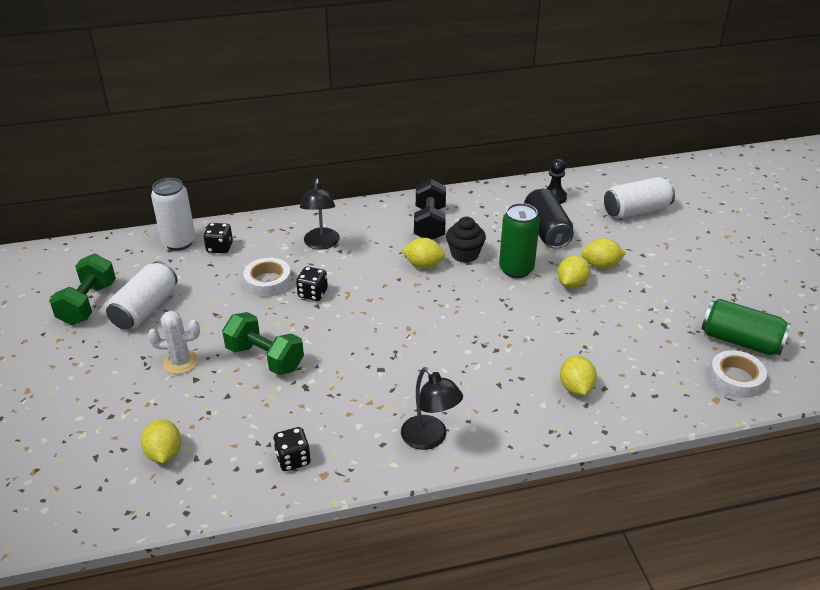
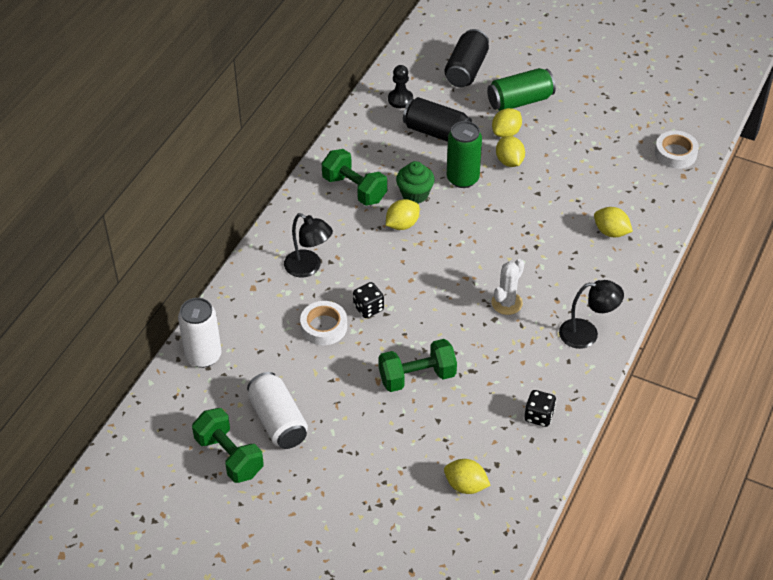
camera: 50 degrees left, 10 degrees up
white cactus [148,311,200,374] -> white cactus moved to [491,259,524,315]
black dice [203,223,233,253] -> none
black dumbbell [414,179,446,240] -> green dumbbell [322,149,387,206]
black cupcake [446,217,486,263] -> green cupcake [396,161,435,204]
white can [604,177,675,219] -> black can [445,29,489,87]
green can [701,299,791,355] -> green can moved to [487,68,556,111]

